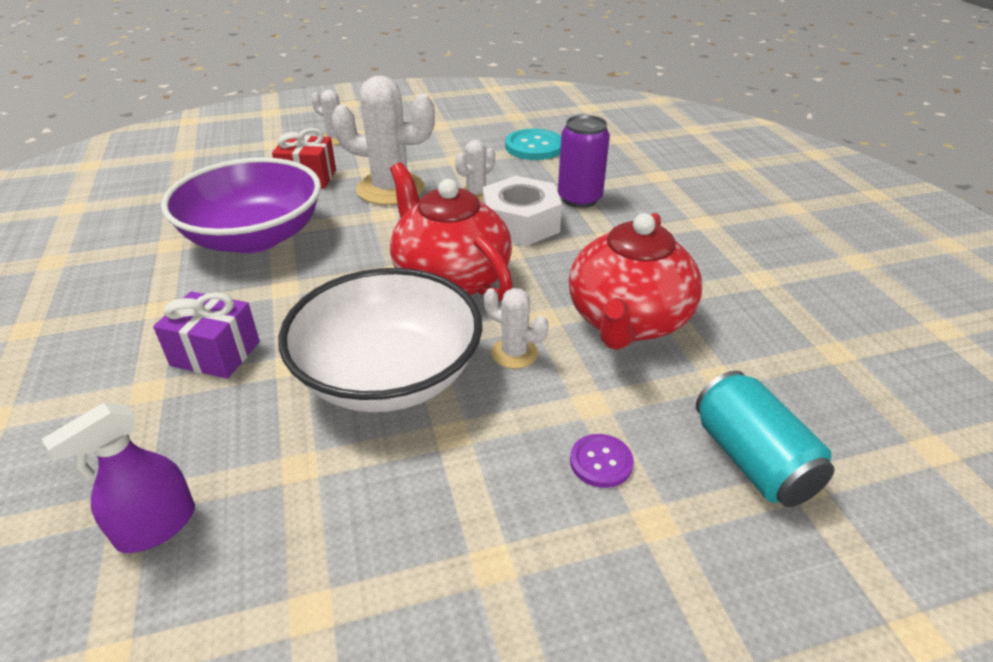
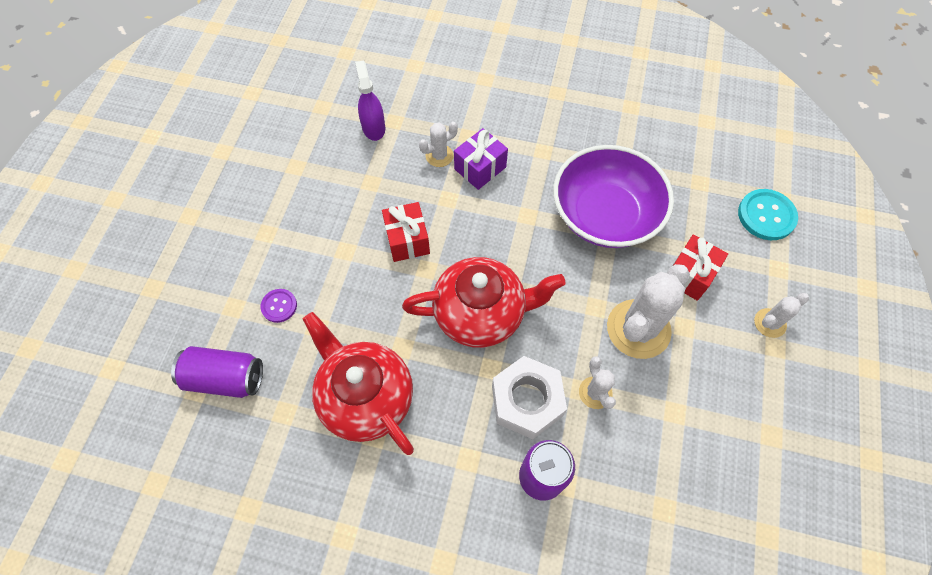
camera: 120 degrees right, 25 degrees up
white bowl [279,268,482,412] -> red gift [382,202,430,262]
white cactus [484,288,548,369] -> white cactus moved to [419,122,458,167]
turquoise button [505,129,561,160] -> turquoise button moved to [738,189,798,240]
turquoise can [696,371,834,507] -> purple can [171,346,263,398]

